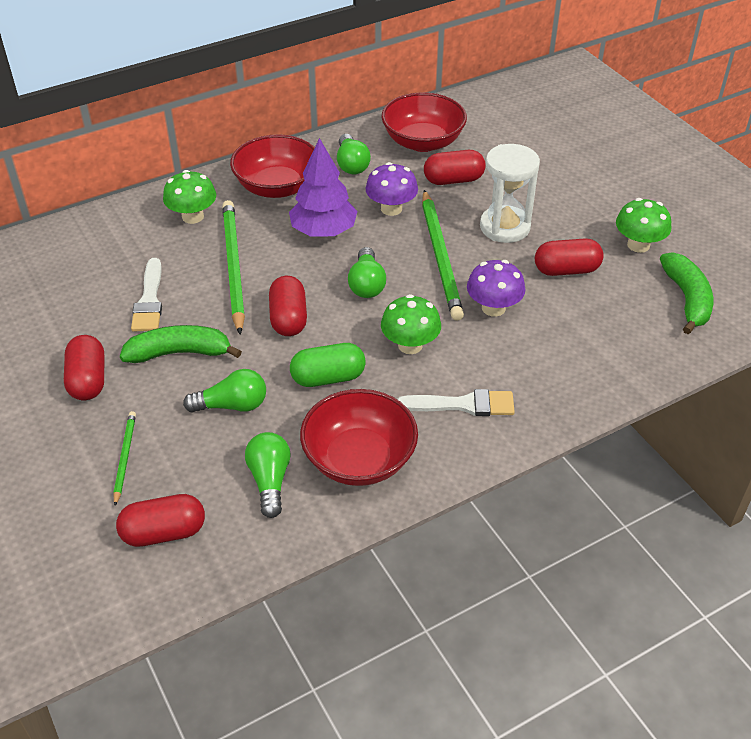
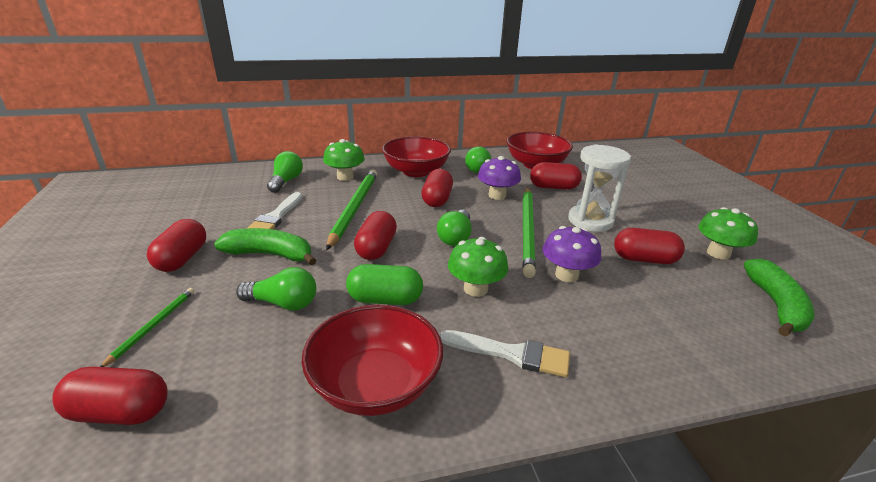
camera: 15 degrees right, 15 degrees down
green light bulb [245,432,291,518] -> green light bulb moved to [267,151,303,193]
purple tree [289,138,358,237] -> red capsule [421,169,453,207]

